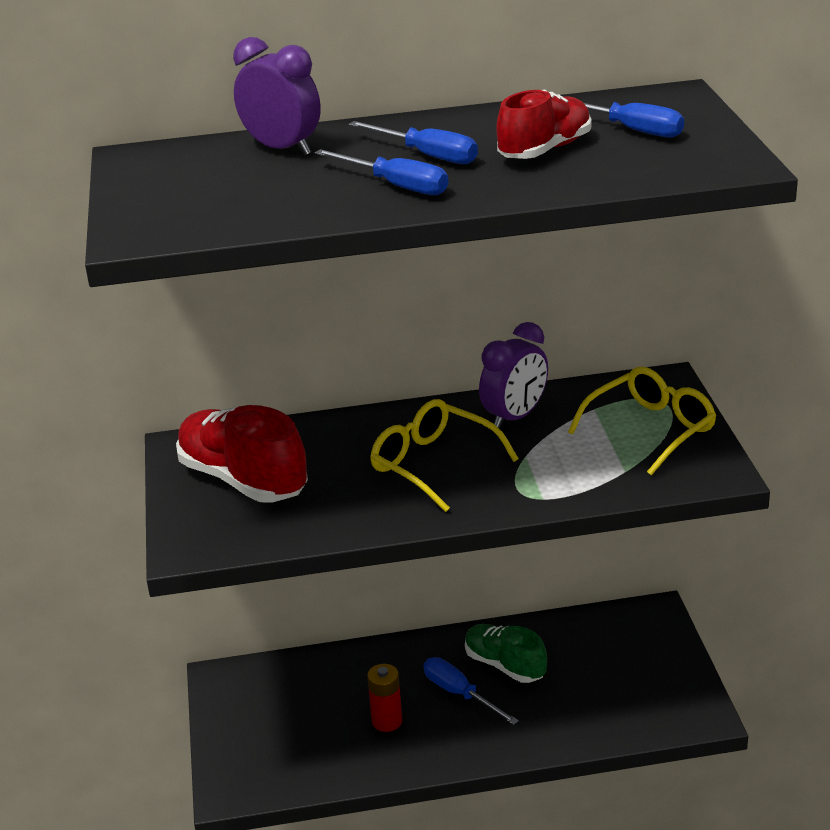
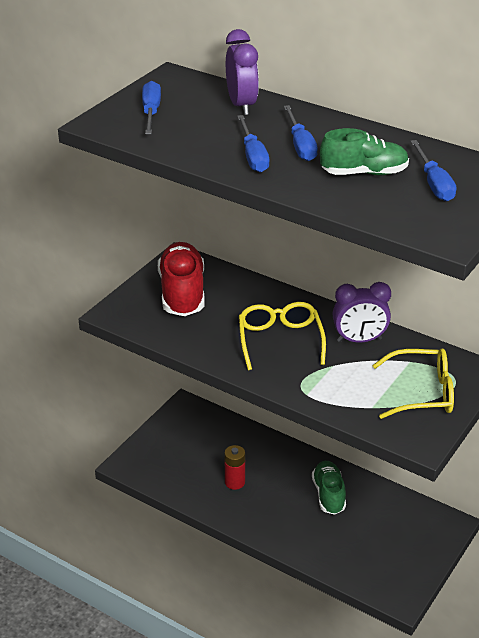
camera: 40 degrees right, 5 degrees up
blue screwdriver [423,657,519,725] -> blue screwdriver moved to [142,81,161,134]
red shoe [496,89,592,159] -> green shoe [320,128,409,175]

